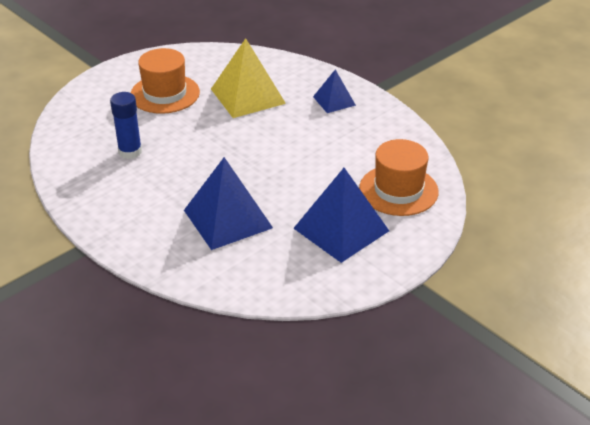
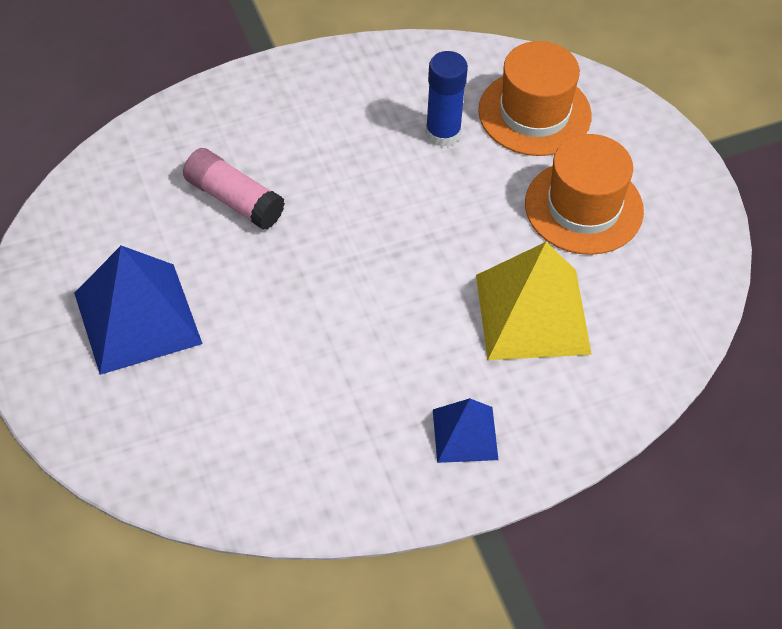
camera: 110 degrees right, 15 degrees up
blue pyramid [184,157,273,250] -> pink glue stick [183,148,285,230]
orange hat [359,139,439,216] -> orange hat moved to [478,41,592,156]

